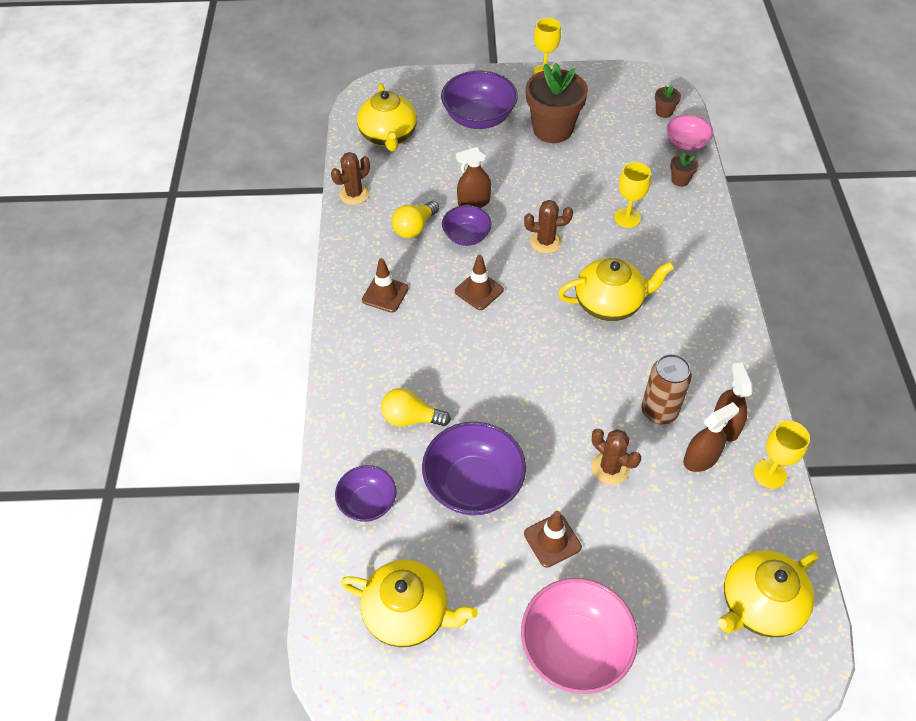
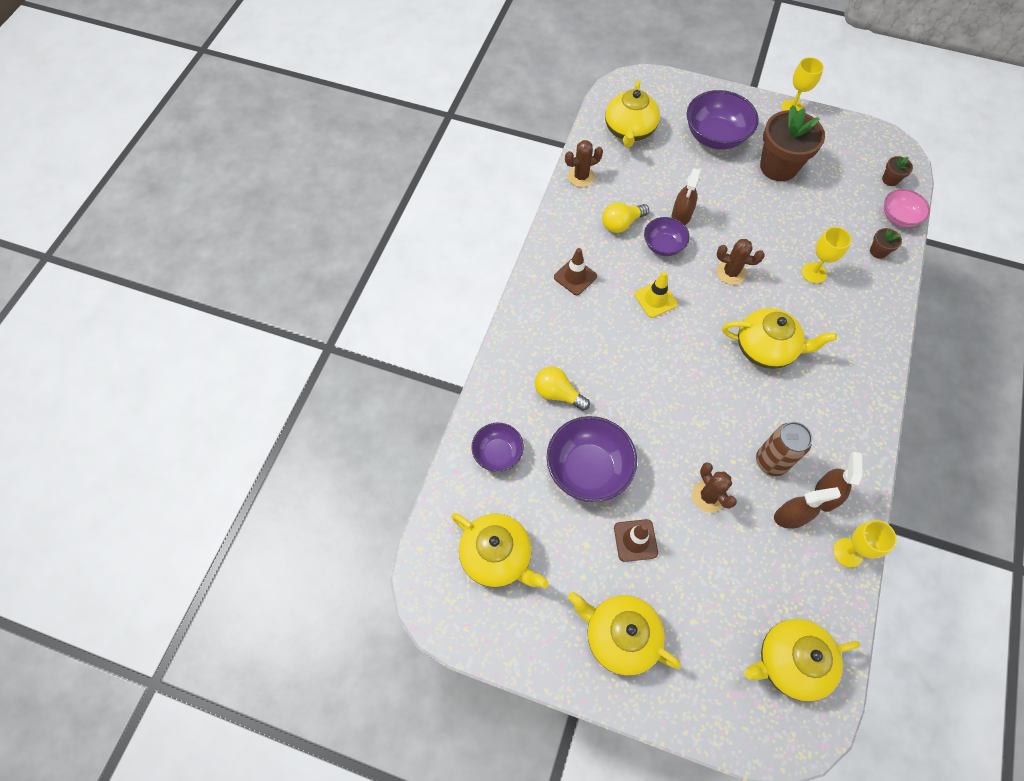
camera: 20 degrees right, 10 degrees up
brown traffic cone [455,255,504,310] -> yellow traffic cone [634,271,678,318]
brown spray bottle [456,147,491,208] -> brown spray bottle turned 75 degrees counterclockwise [672,168,701,225]
pink bowl [521,578,638,694] -> yellow teapot [568,592,681,676]

